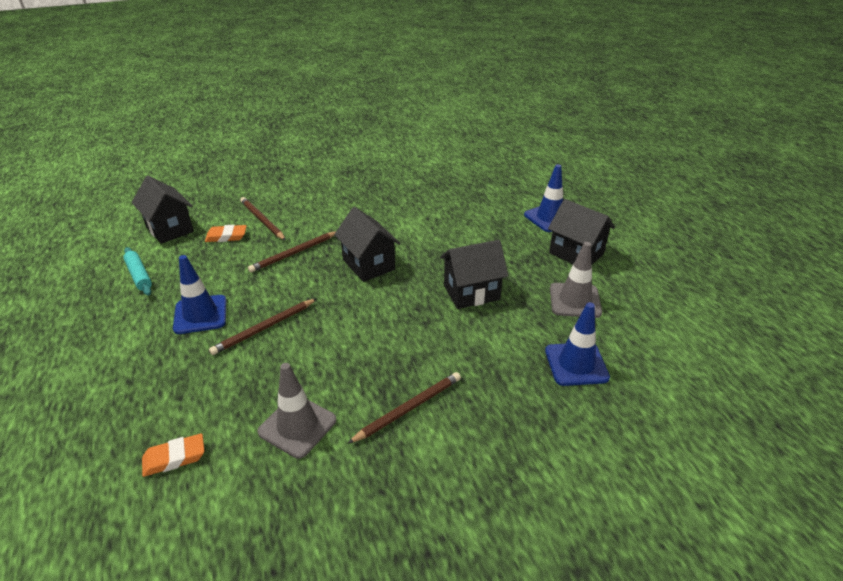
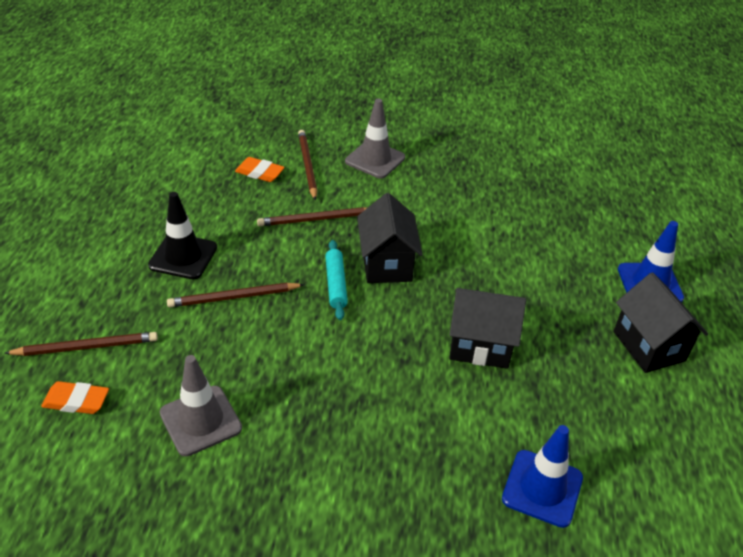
camera: 25 degrees right, 5 degrees up
turquoise rolling pin [123,247,152,296] -> turquoise rolling pin moved to [325,240,348,320]
black house [132,176,194,244] -> none
blue traffic cone [173,255,226,334] -> black traffic cone [148,192,217,279]
brown pencil [347,372,461,444] -> brown pencil moved to [4,332,158,356]
grey traffic cone [550,242,602,318] -> grey traffic cone moved to [345,99,405,178]

